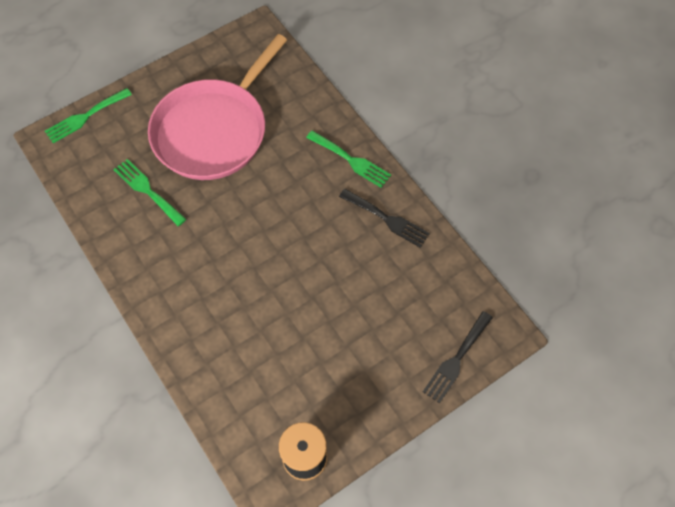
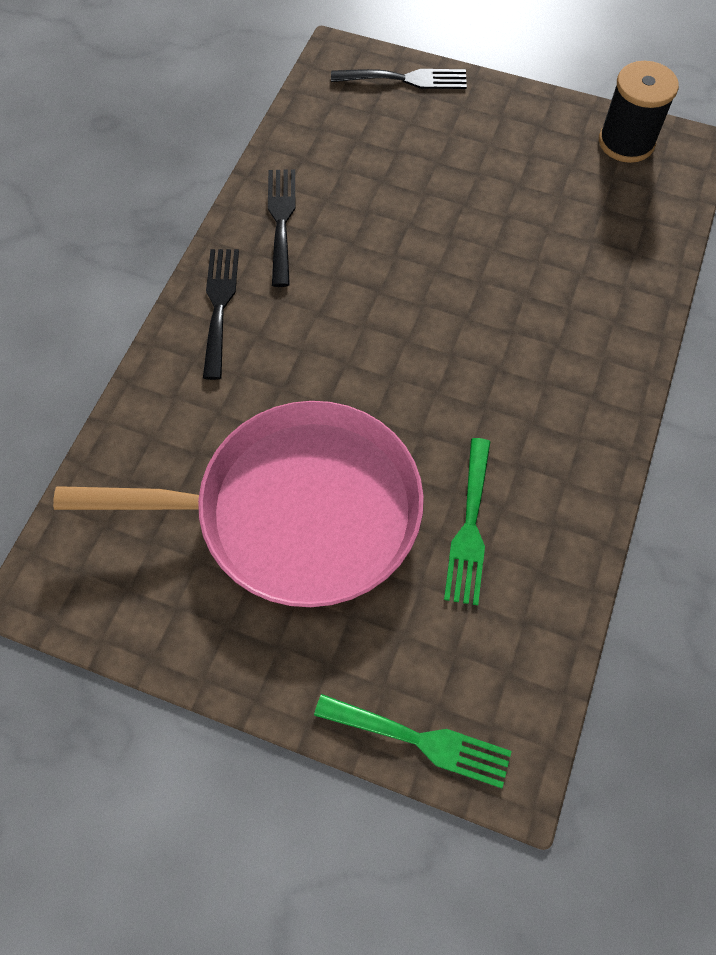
camera: 125 degrees left, 0 degrees up
green fork [306,131,391,188] -> black fork [203,249,239,380]

